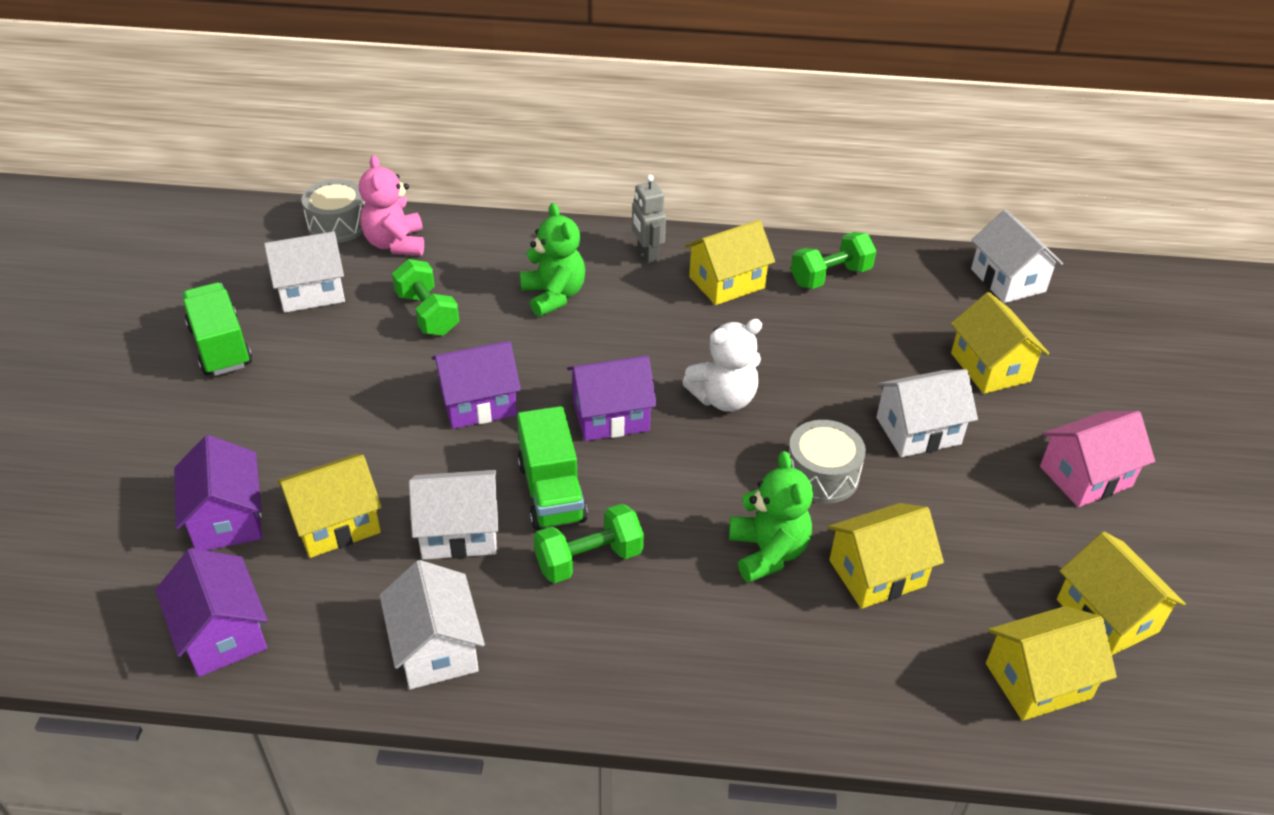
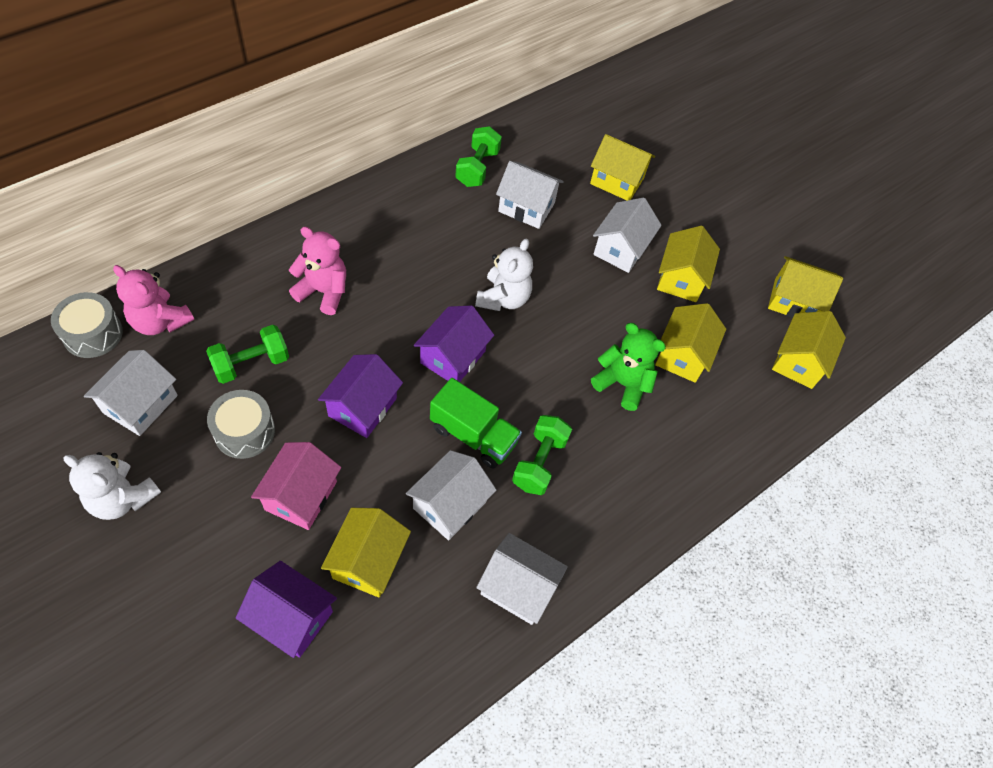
camera: 50 degrees left, 15 degrees up
purple house [155,548,268,677] -> none
green truck [182,282,252,376] -> white teddy bear [63,452,161,520]
green dumbbell [392,259,459,336] -> green dumbbell turned 45 degrees counterclockwise [206,325,289,384]
green teddy bear [520,203,585,317] -> pink teddy bear [289,227,346,315]
grey robot [632,175,666,265] -> none
yellow house [685,220,775,305] -> yellow house moved to [657,226,720,302]
grey drum [788,420,866,504] -> grey drum moved to [207,390,275,459]
white house [971,209,1063,303] -> white house moved to [496,161,564,229]
pink house [1040,411,1155,507] -> pink house moved to [251,442,341,530]

